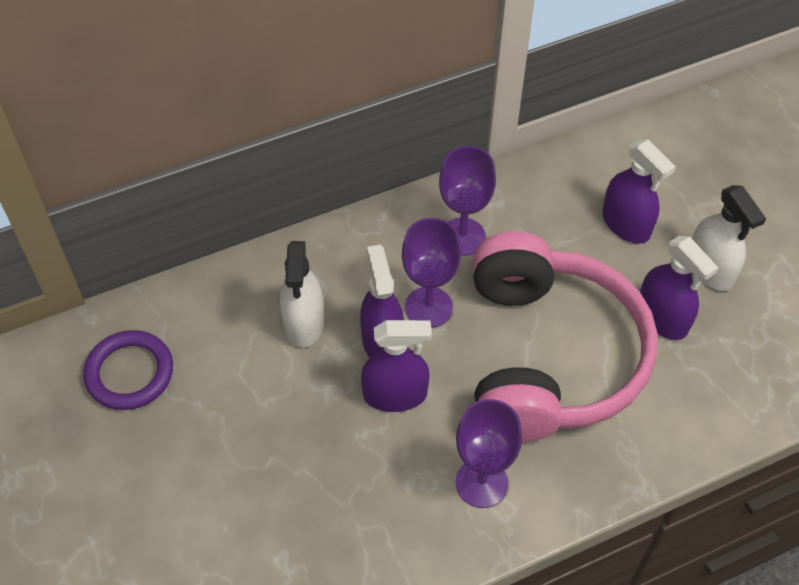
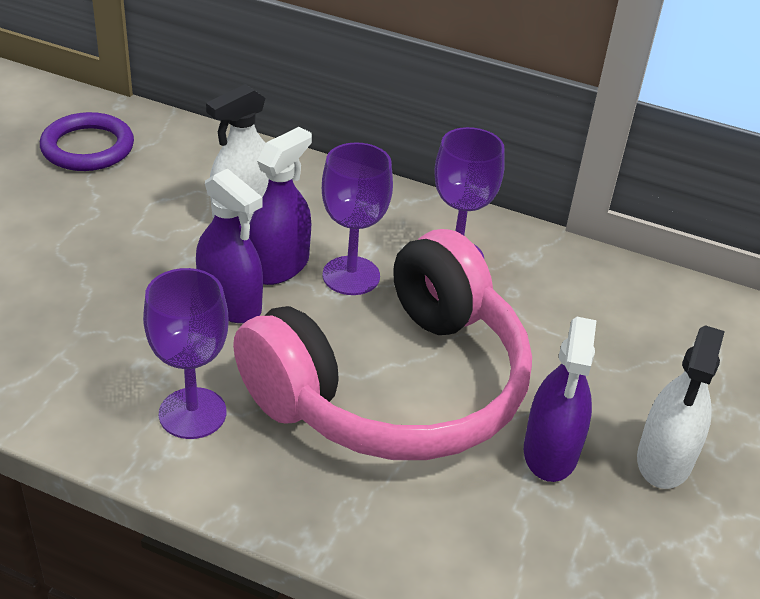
camera: 45 degrees right, 15 degrees down
purple spray bottle [602,139,676,244] -> none

